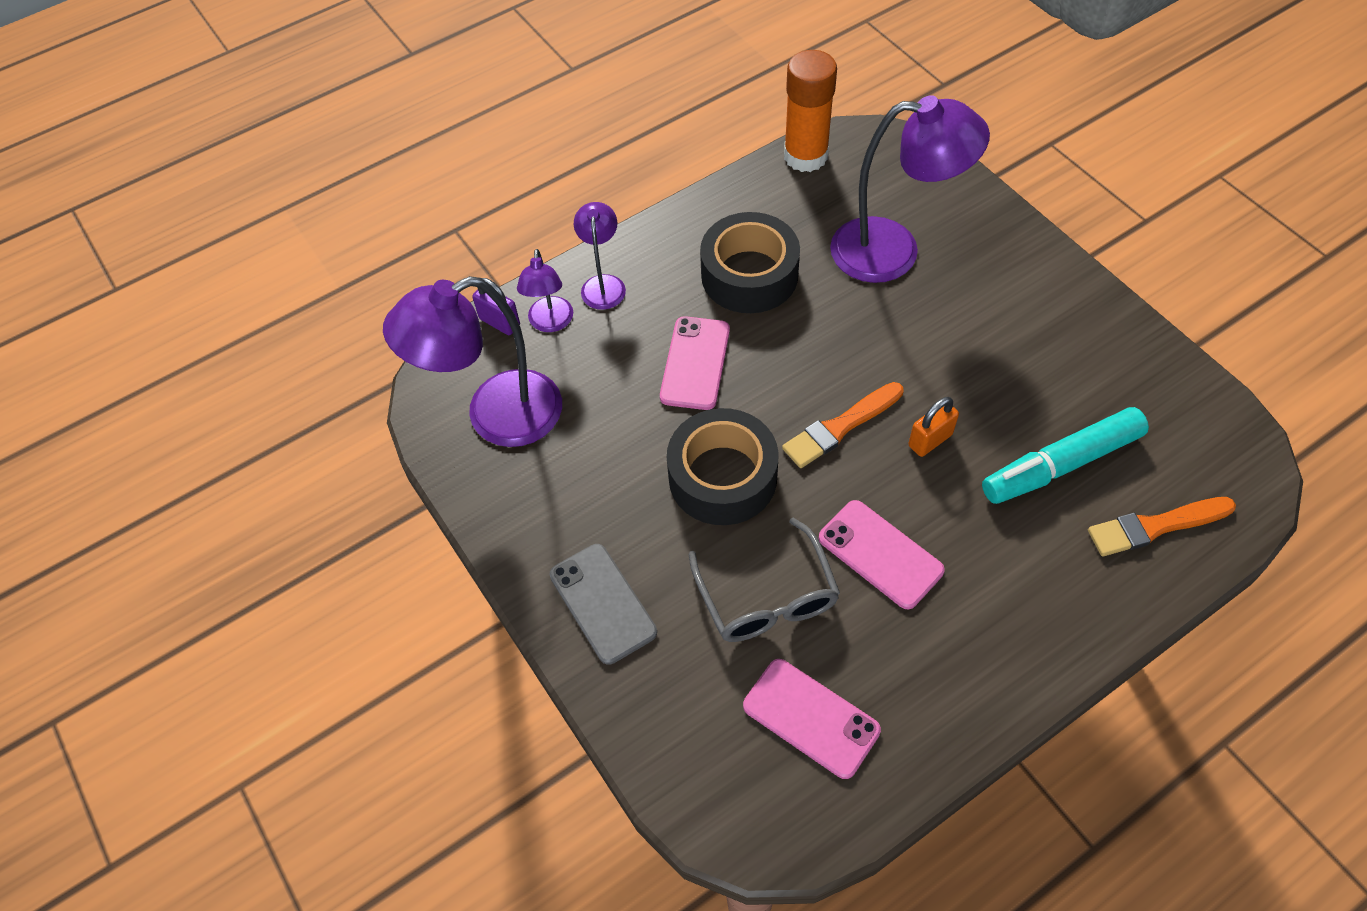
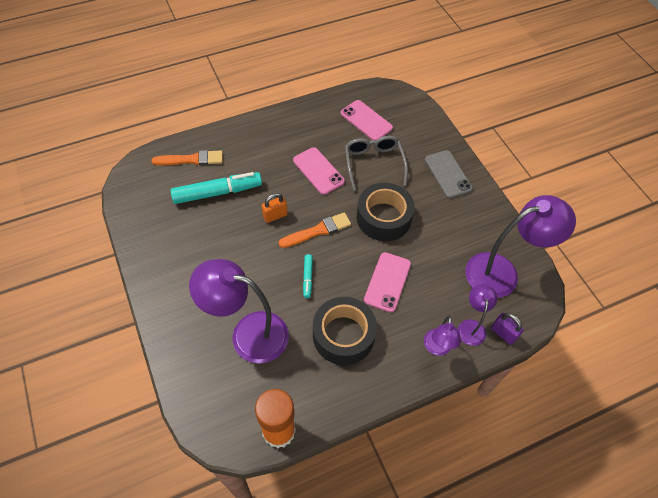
camera: 175 degrees left, 0 degrees up
none -> turquoise marker [303,254,313,298]

